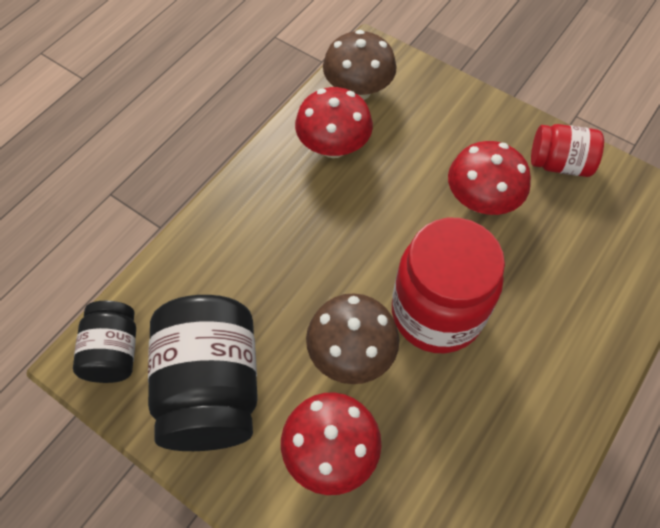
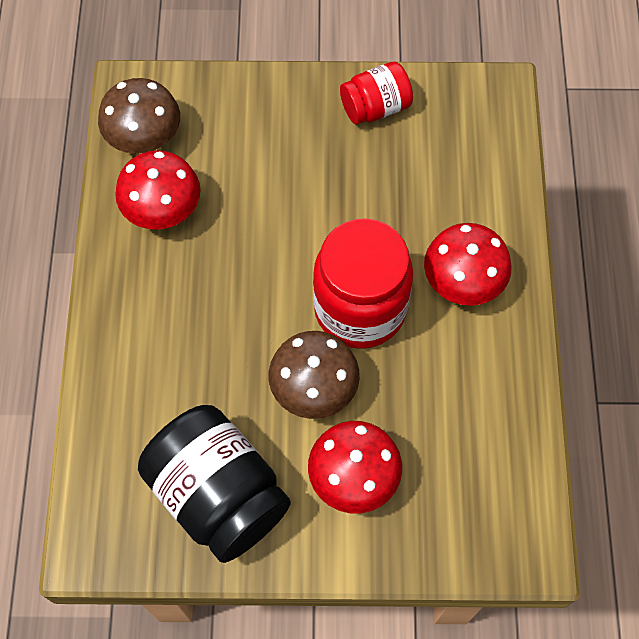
camera: 35 degrees left, 5 degrees up
black jar [73,301,136,383] -> none
red mushroom [448,141,531,215] -> red mushroom moved to [424,223,512,306]

